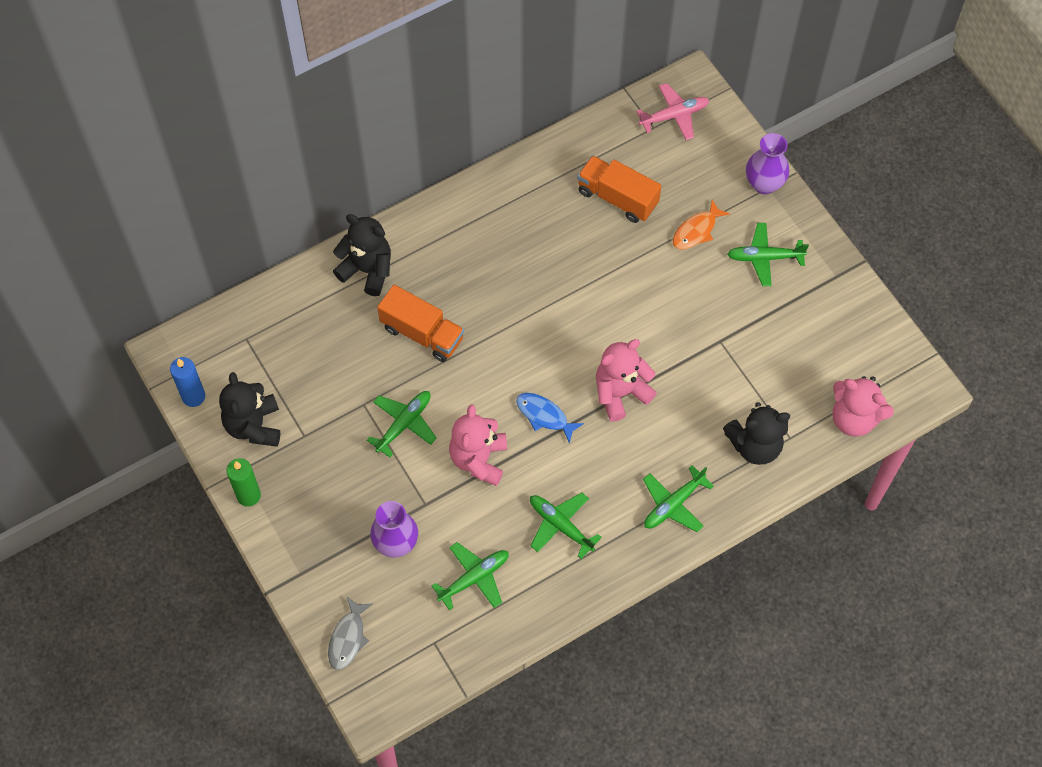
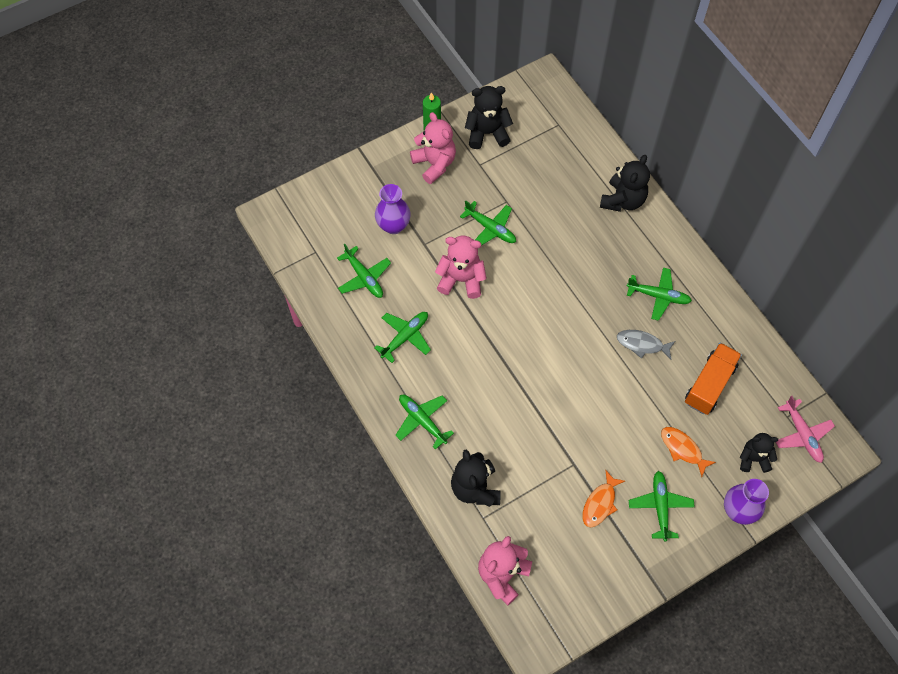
camera: 90 degrees right, 0 degrees up
blue candle [170,357,205,407] -> none
grey fish [328,597,372,670] -> grey fish moved to [617,330,675,360]
orange truck [377,285,464,362] -> none
blue fish [516,393,584,444] -> none
pink teddy bear [596,339,657,422] -> pink teddy bear moved to [410,112,456,184]
none -> orange fish [582,471,625,527]
none -> green plane [627,268,692,321]
none -> black teddy bear [740,433,778,473]

